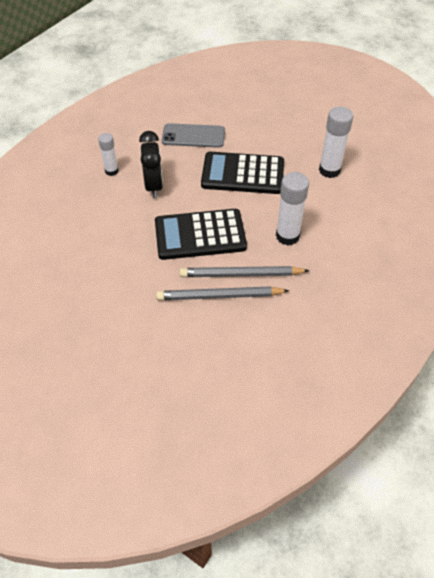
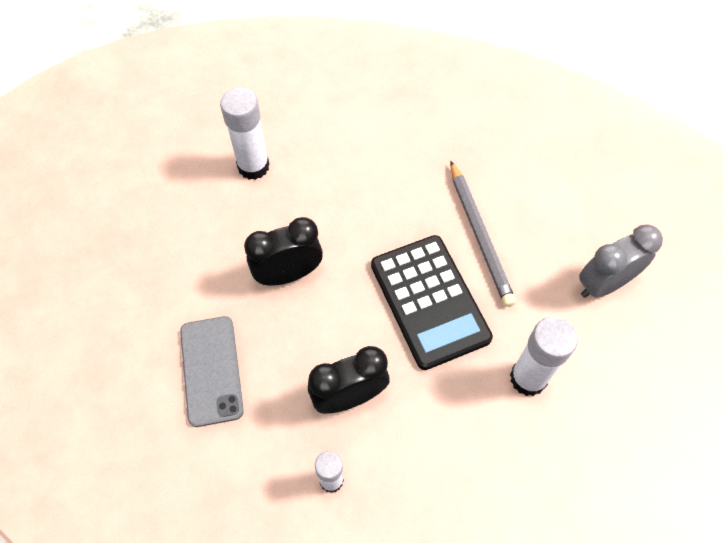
camera: 105 degrees left, 10 degrees up
grey pencil [156,286,289,300] -> none
black calculator [201,152,284,194] -> black clock [244,217,323,286]
white glue stick [276,172,309,246] -> white glue stick moved to [510,317,578,396]
none -> grey clock [579,224,663,298]

